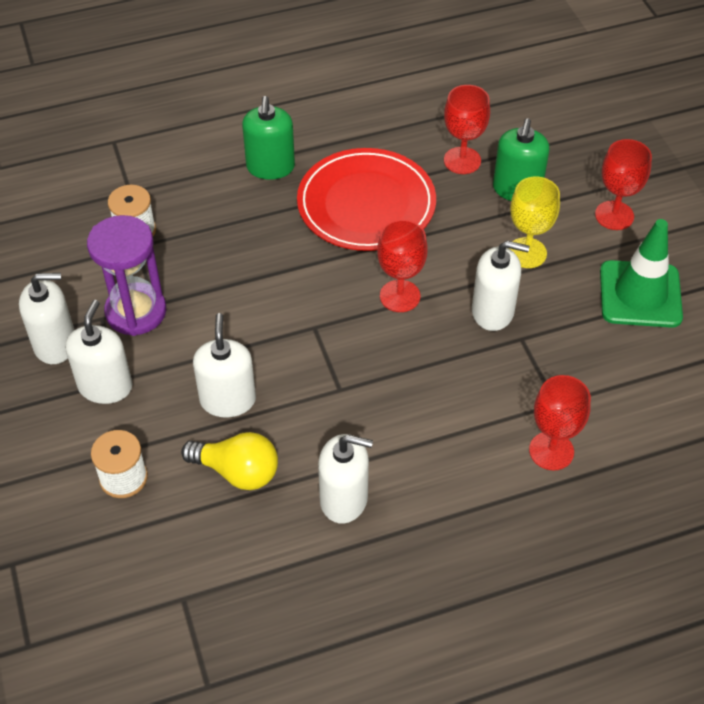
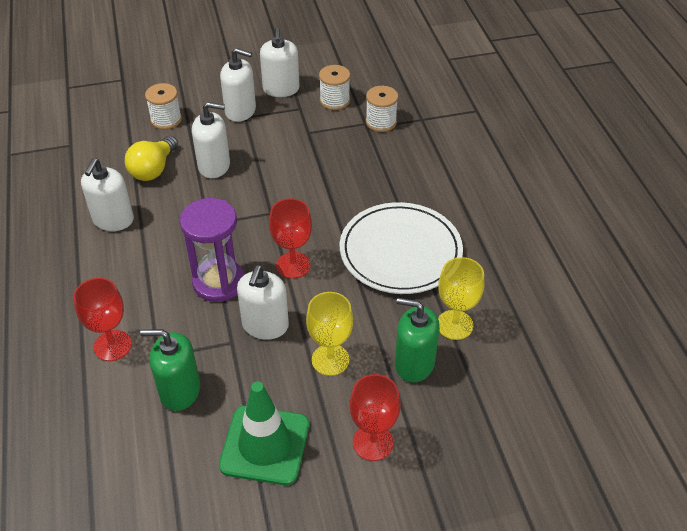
camera: 95 degrees right, 5 degrees down
purple hourglass [87,215,166,336] -> purple hourglass moved to [180,198,244,302]
green soap dispenser [242,96,295,180] -> green soap dispenser moved to [140,329,200,411]
red plate [297,148,436,251] -> white plate [340,202,463,294]
red goblet [444,85,490,174] -> yellow goblet [438,257,484,340]
none -> white spool [319,65,350,110]

